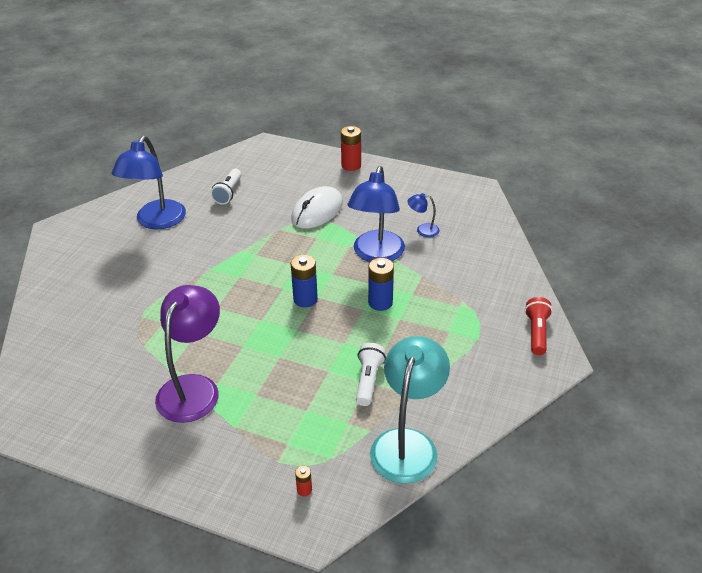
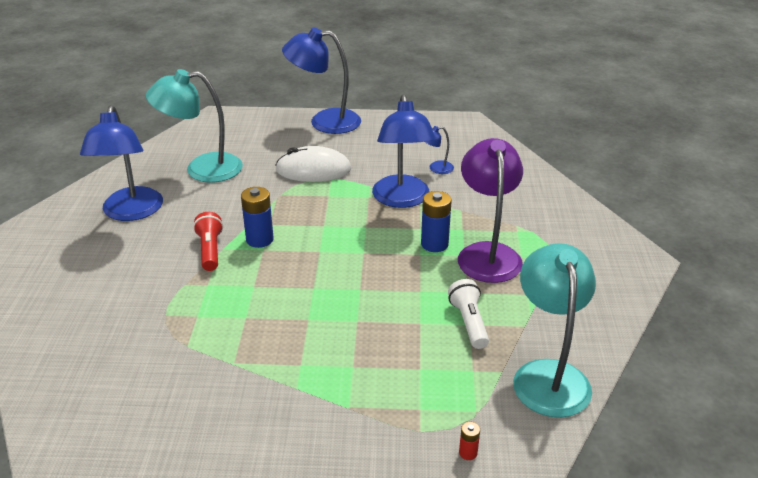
camera: 20 degrees left, 5 degrees down
purple lamp [155,285,220,423] -> purple lamp moved to [458,138,523,283]
white flashlight [211,169,242,205] -> turquoise lamp [146,69,243,183]
white mouse [291,186,343,228] -> white mouse turned 75 degrees clockwise [275,146,352,182]
blue battery [291,255,318,307] -> blue battery moved to [241,187,274,248]
red battery [341,126,361,171] -> blue lamp [282,27,361,134]
red flashlight [525,297,553,355] -> red flashlight moved to [193,212,223,271]

